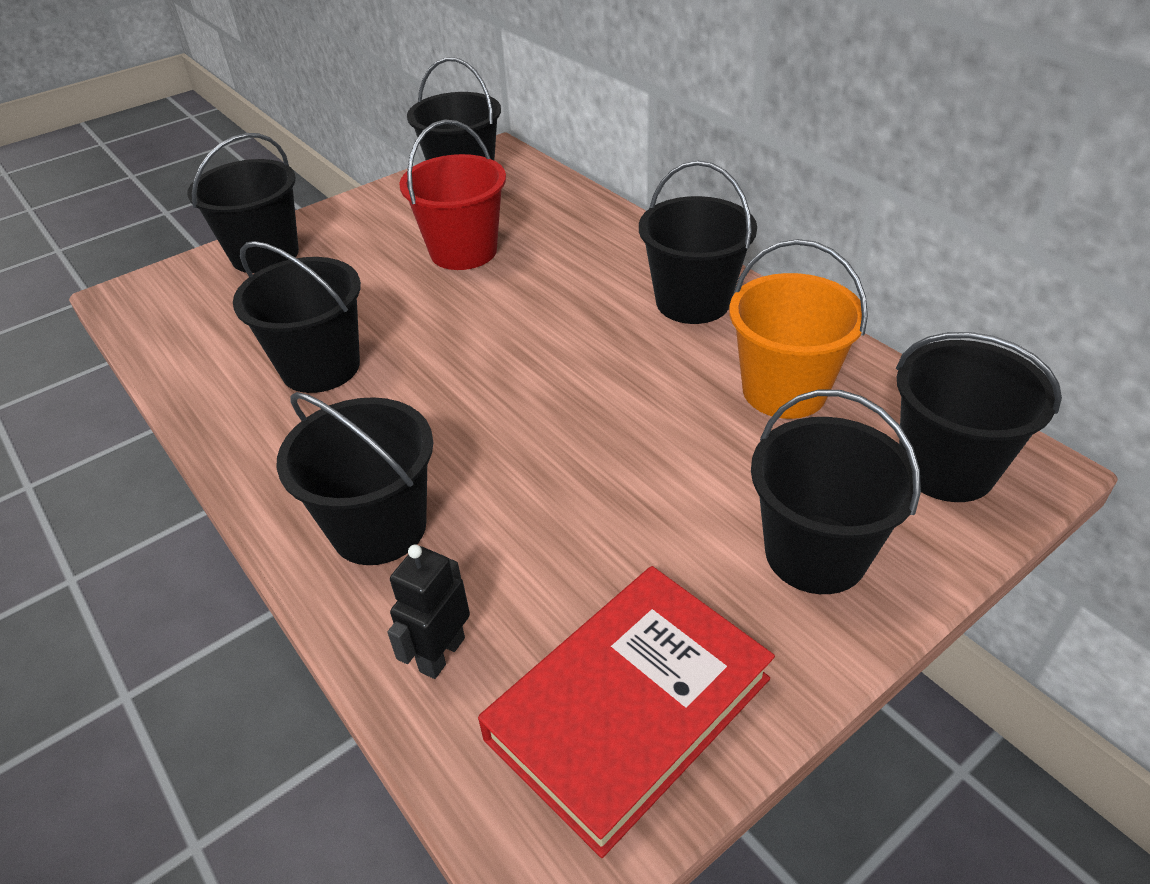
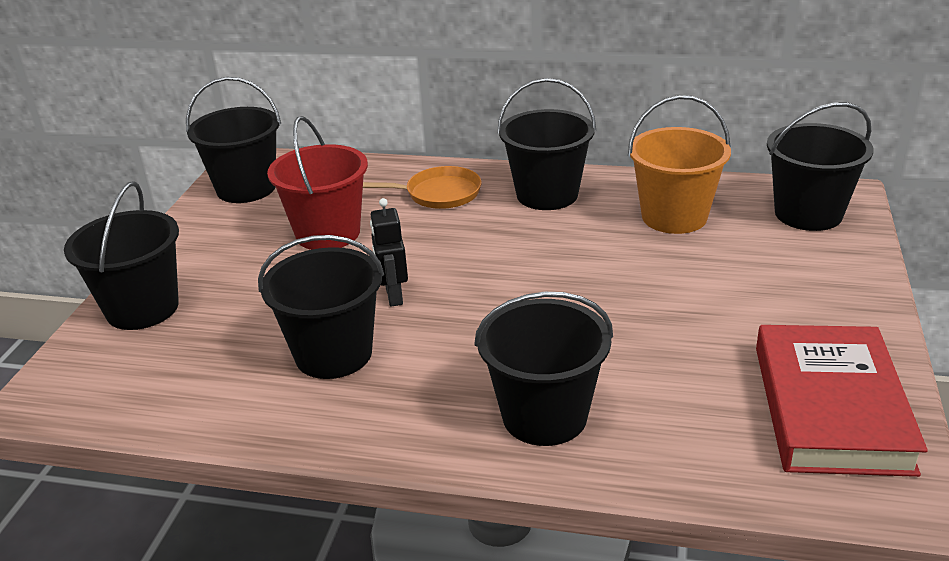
camera: 40 degrees left, 10 degrees down
black robot [388,544,470,679] -> black robot moved to [370,198,408,307]
black bucket [751,390,921,594] -> none
none -> orange pan [363,166,482,209]

